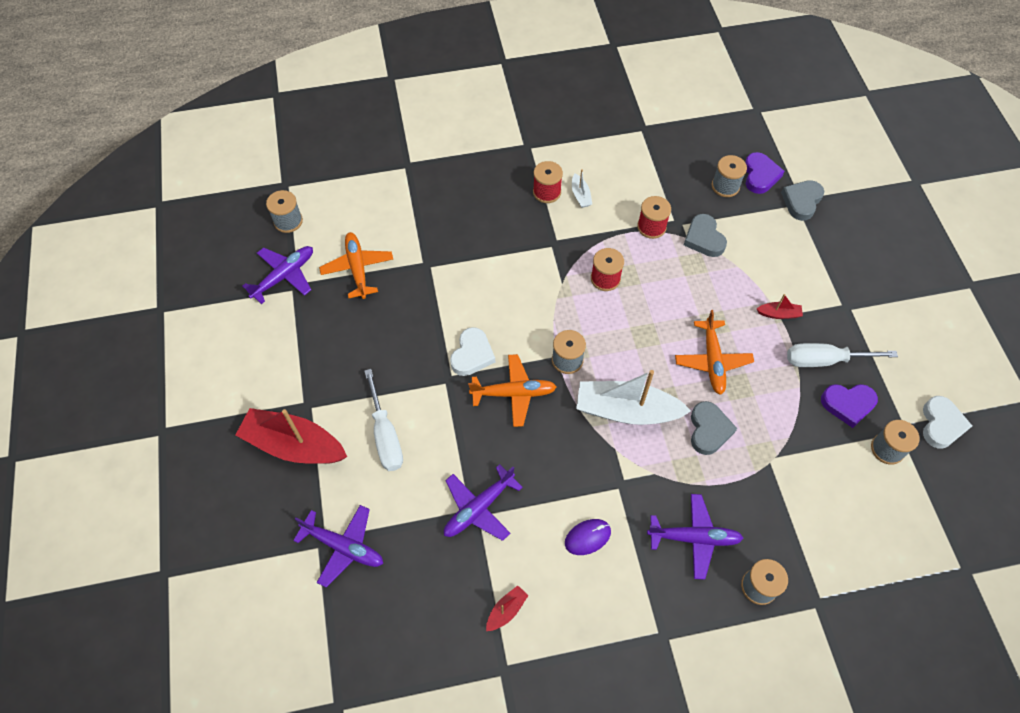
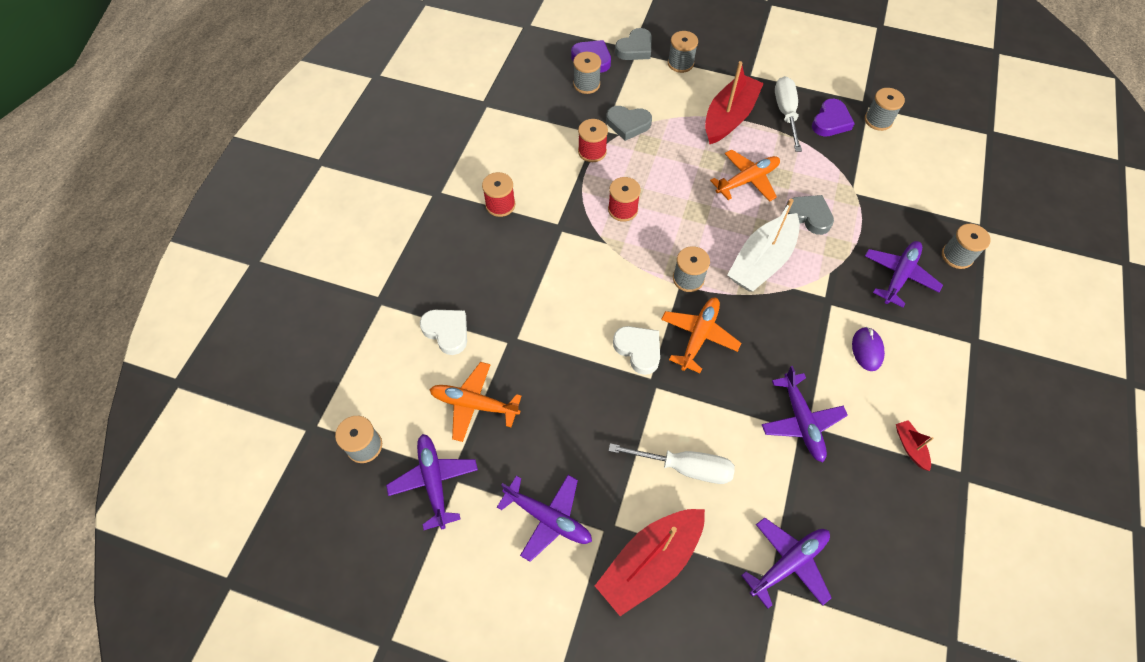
camera: 60 degrees left, 0 degrees up
white boat [572,169,592,208] -> none
orange plane [675,310,754,395] -> orange plane turned 60 degrees counterclockwise [710,150,780,202]
red boat [757,294,803,319] -> red boat [705,61,764,144], size x2.31
grey heart [781,180,824,221] -> grey heart turned 105 degrees counterclockwise [615,28,652,60]
white screwdriver [787,343,898,367] -> white screwdriver turned 150 degrees clockwise [775,76,802,152]
white heart [923,396,972,448] -> white heart moved to [420,310,467,355]
none -> purple plane [497,475,592,562]
none -> grey spool [668,31,698,73]

